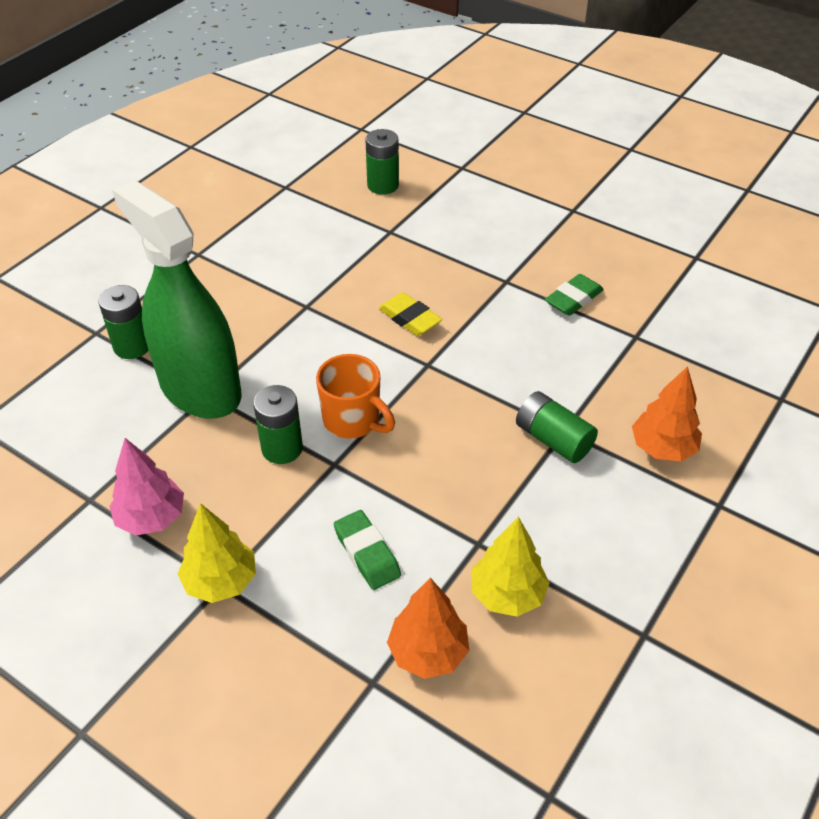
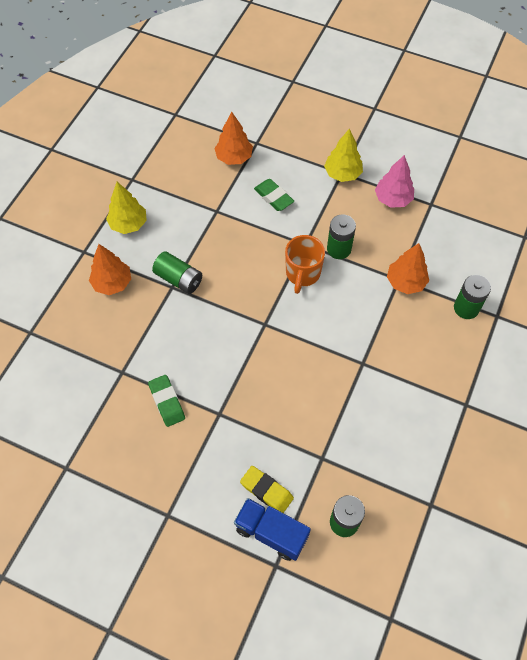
camera: 170 degrees right, 15 degrees up
green spray bottle [112,180,242,419] -> orange tree [387,243,429,294]
orange mug [316,354,395,439] -> orange mug turned 105 degrees counterclockwise [285,235,325,294]
yellow eraser [379,292,442,336] -> yellow eraser moved to [240,466,294,513]
yellow tree [472,517,549,617] -> yellow tree moved to [106,182,147,234]
green eraser [545,274,604,316] -> green eraser turned 60 degrees counterclockwise [148,375,185,427]
none -> blue truck [234,498,311,561]

